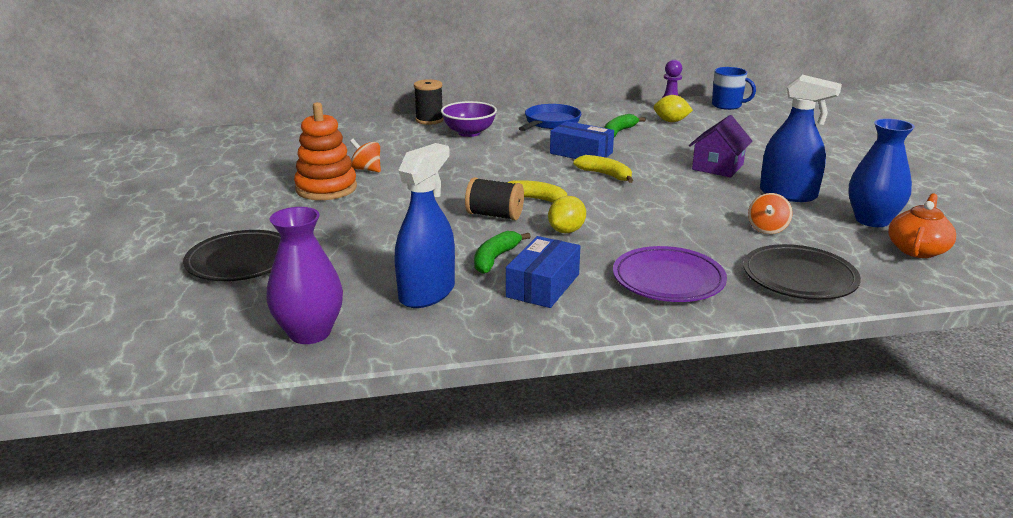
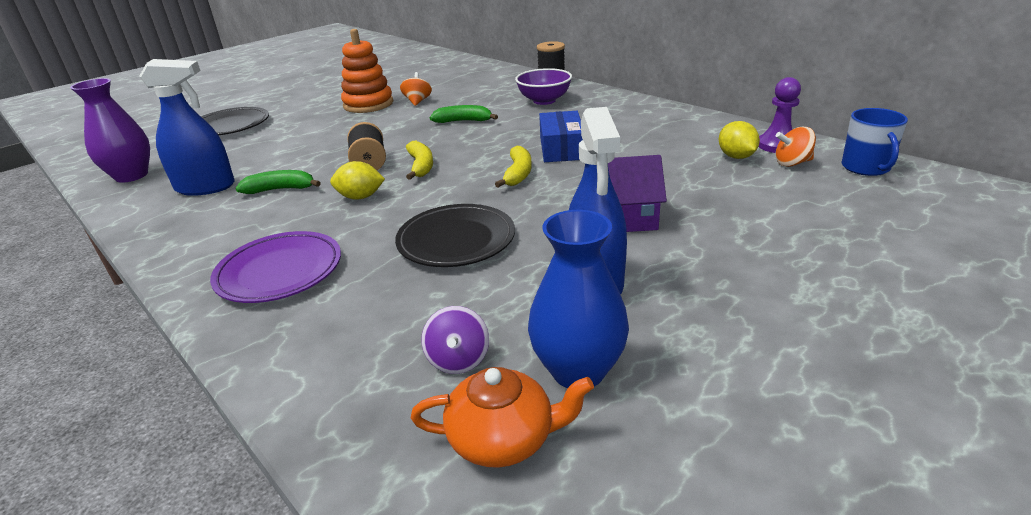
camera: 60 degrees right, 5 degrees up
blue box [506,236,580,308] -> none
blue pan [519,104,581,131] -> none
green banana [604,114,646,137] -> green banana moved to [430,105,498,123]
black plate [743,244,861,300] -> black plate moved to [395,204,515,267]
orange spinning top [748,193,793,234] -> orange spinning top moved to [775,127,816,167]
none -> purple spinning top [421,306,489,374]

